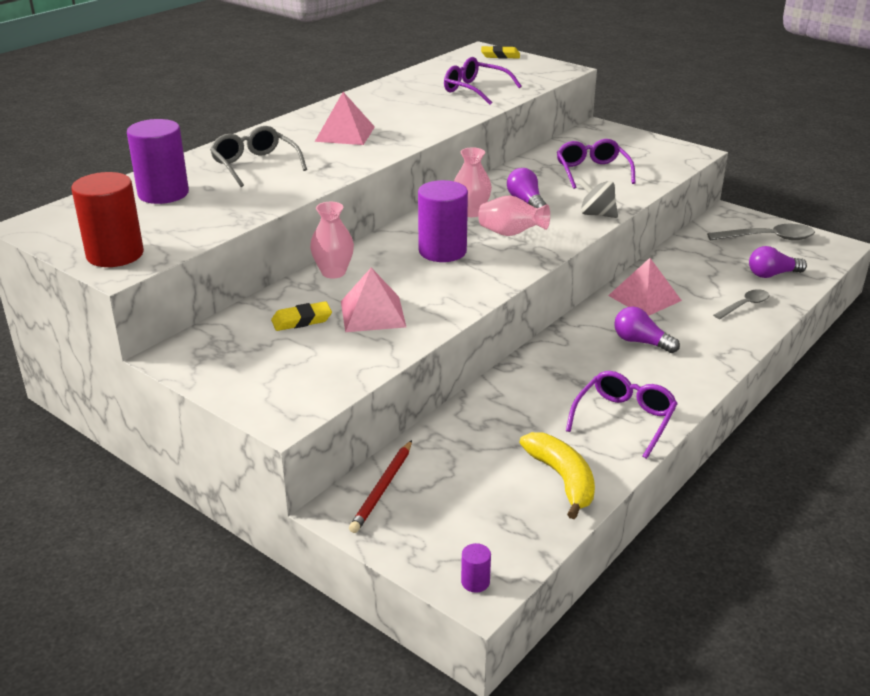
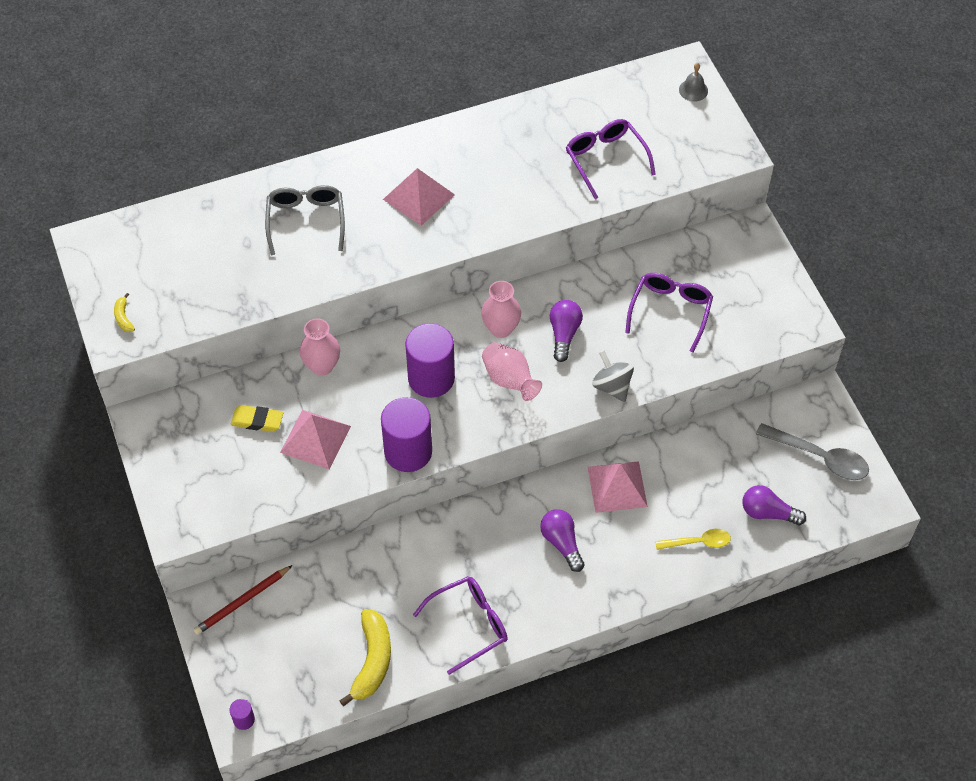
camera: 30 degrees right, 25 degrees up
red cylinder [71,172,144,267] -> yellow banana [114,293,135,332]
purple cylinder [127,119,189,204] -> purple cylinder moved to [381,397,432,472]
yellow eraser [481,46,520,59] -> grey bell [679,63,708,102]
grey spoon [713,289,769,319] -> yellow spoon [655,529,731,550]

